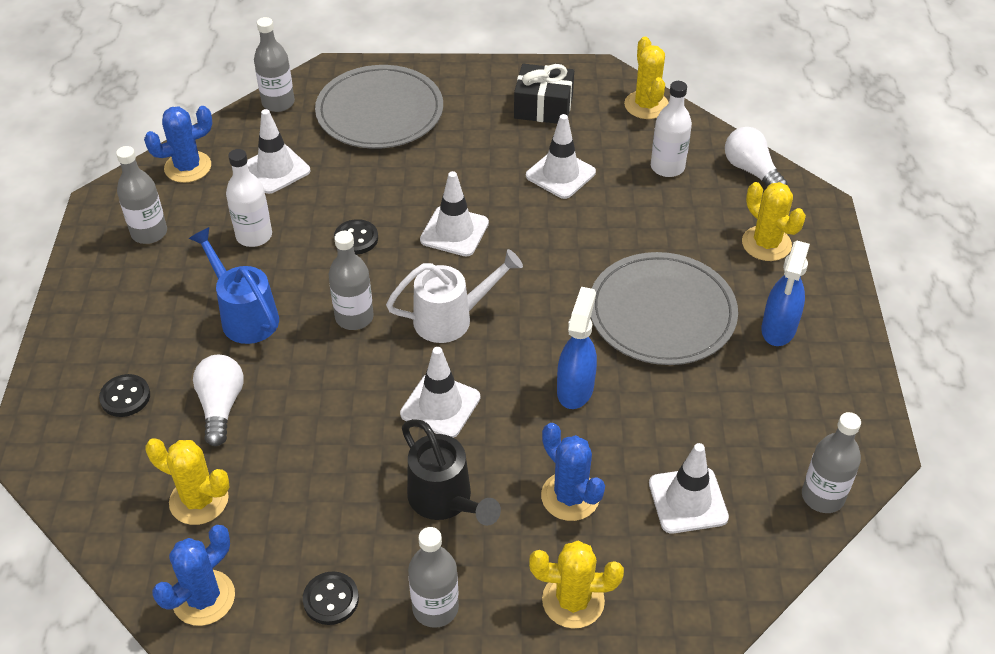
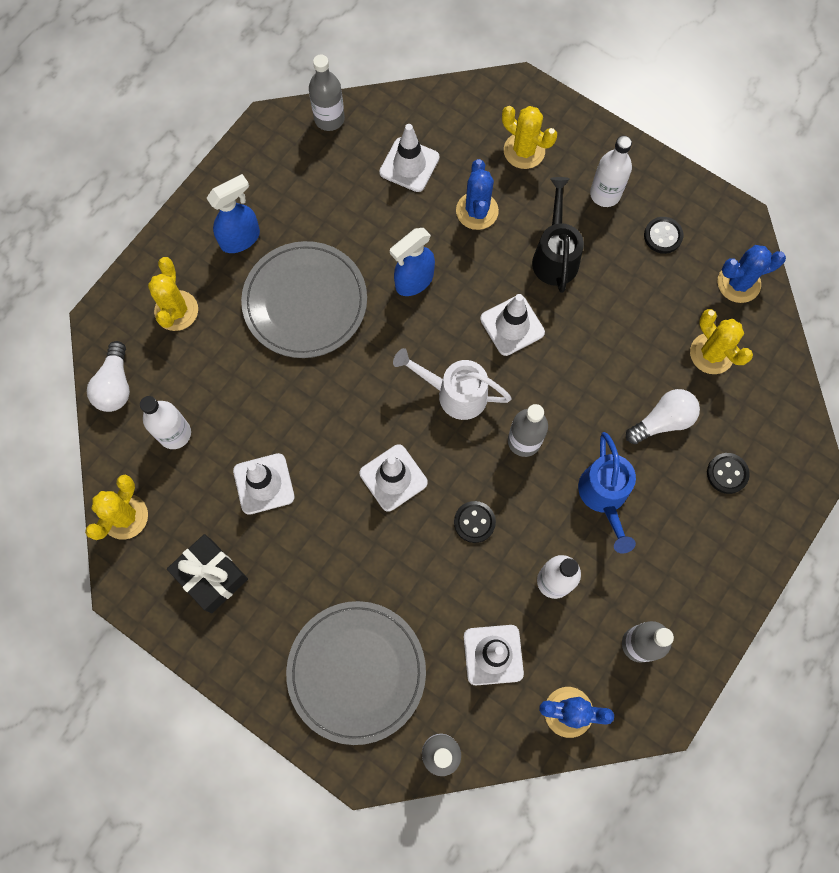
camera: 145 degrees left, 25 degrees up
white light bulb [193,355,244,446] -> white light bulb turned 150 degrees counterclockwise [626,389,700,444]
grey bottle [408,527,459,628] -> white bottle [590,136,632,207]

